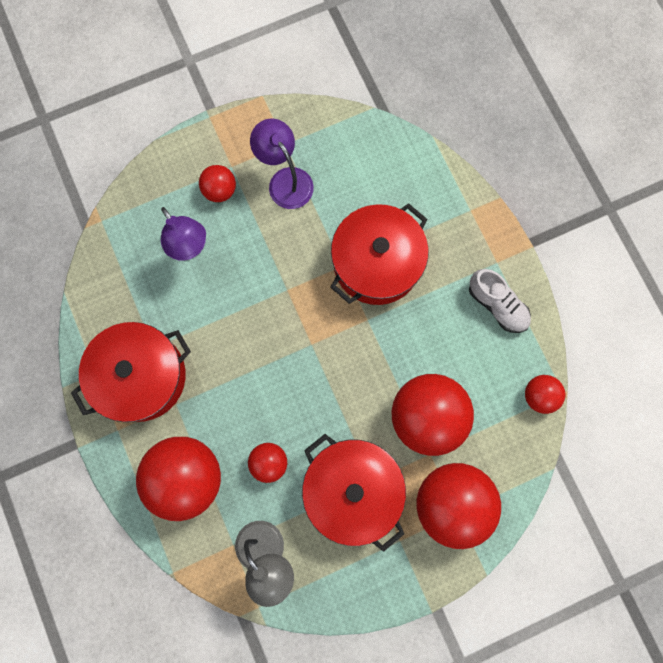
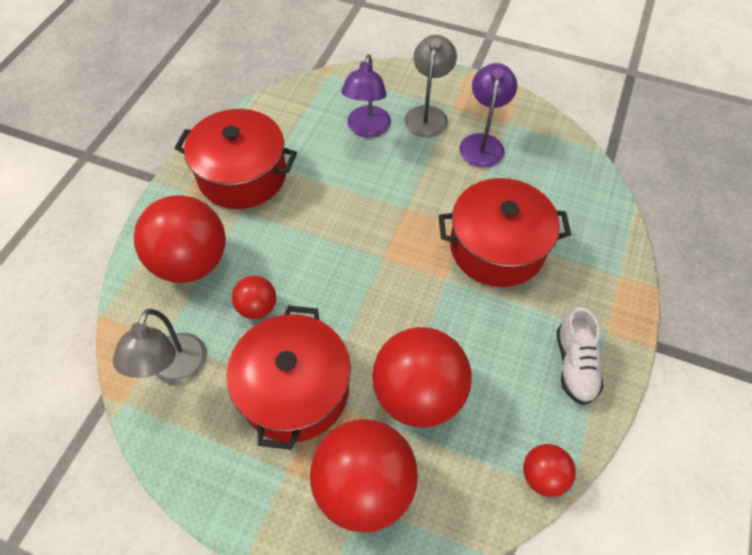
camera: 45 degrees right, 20 degrees down
red ball [199,165,236,202] -> grey lamp [404,35,457,138]

